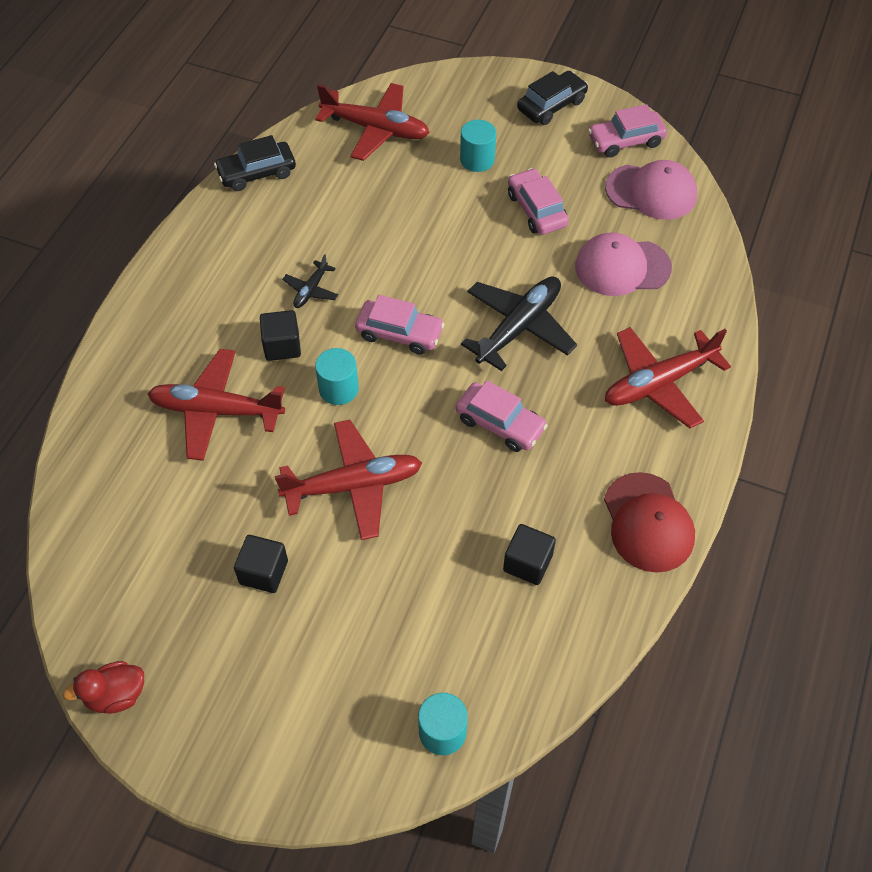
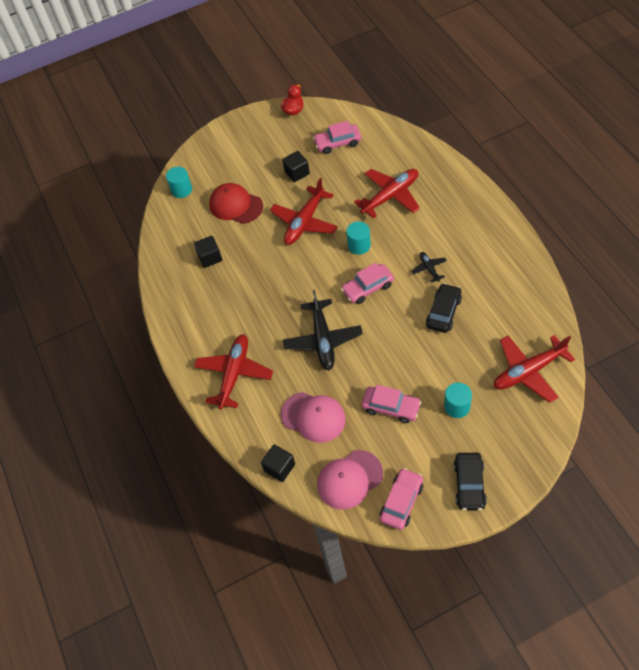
camera: 140 degrees right, 0 degrees up
black car [214,135,296,191] -> black car moved to [426,283,462,333]
black cube [260,310,301,361] -> black cube moved to [261,444,295,482]
pink car [456,380,548,452] -> pink car moved to [313,121,361,154]
pink cap [575,232,672,296] -> pink cap turned 75 degrees clockwise [281,392,346,443]
red cap [604,472,695,573] -> red cap moved to [209,183,263,224]

